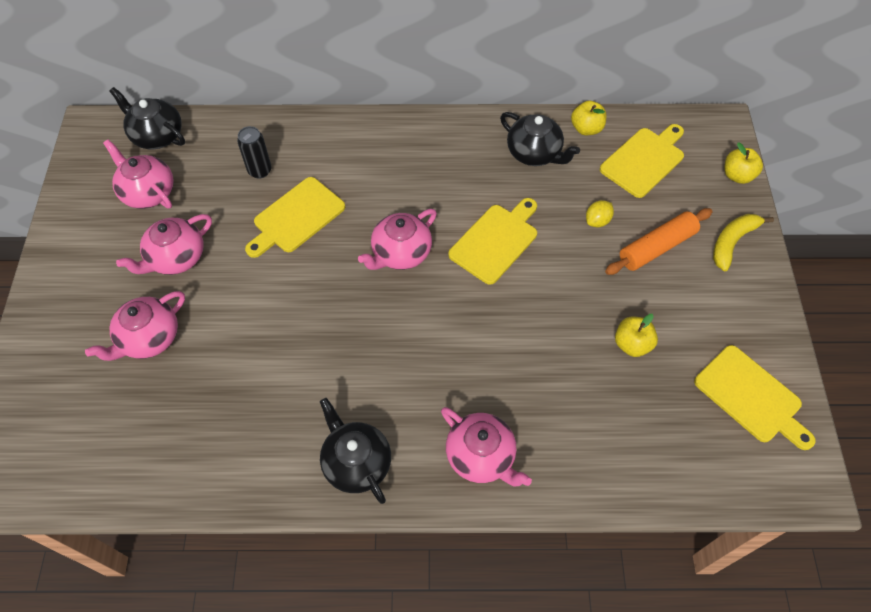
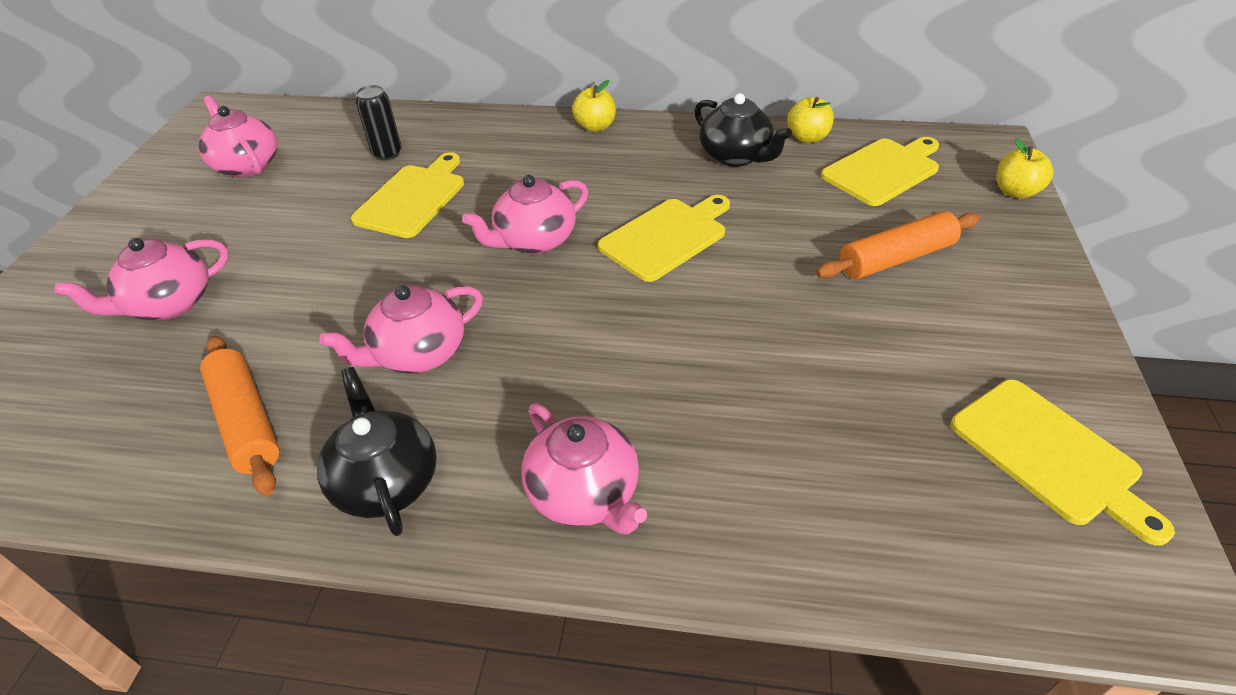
camera: 10 degrees right, 15 degrees down
black teapot [109,87,185,150] -> none
pink teapot [116,214,212,275] -> pink teapot moved to [319,285,483,374]
yellow cutting board [245,177,345,258] -> yellow cutting board turned 150 degrees clockwise [351,152,464,238]
yellow lemon [586,200,614,227] -> none
yellow apple [615,314,658,357] -> yellow apple moved to [572,80,616,132]
yellow banana [713,214,774,271] -> none
none -> orange rolling pin [200,336,280,496]

